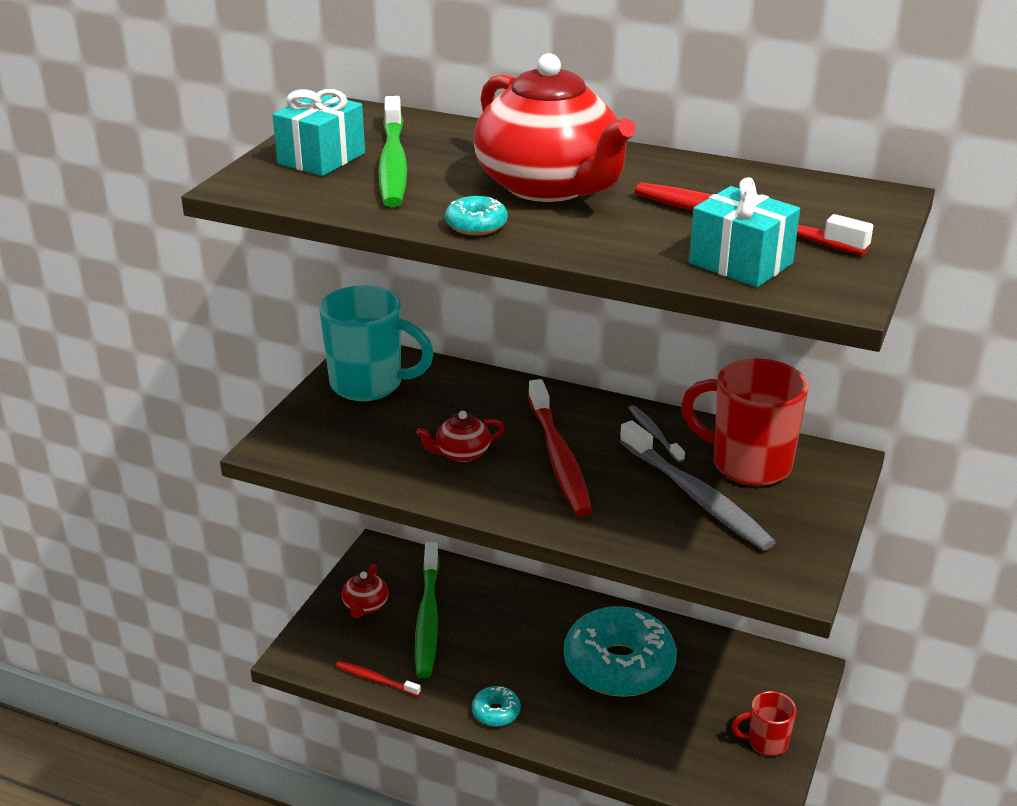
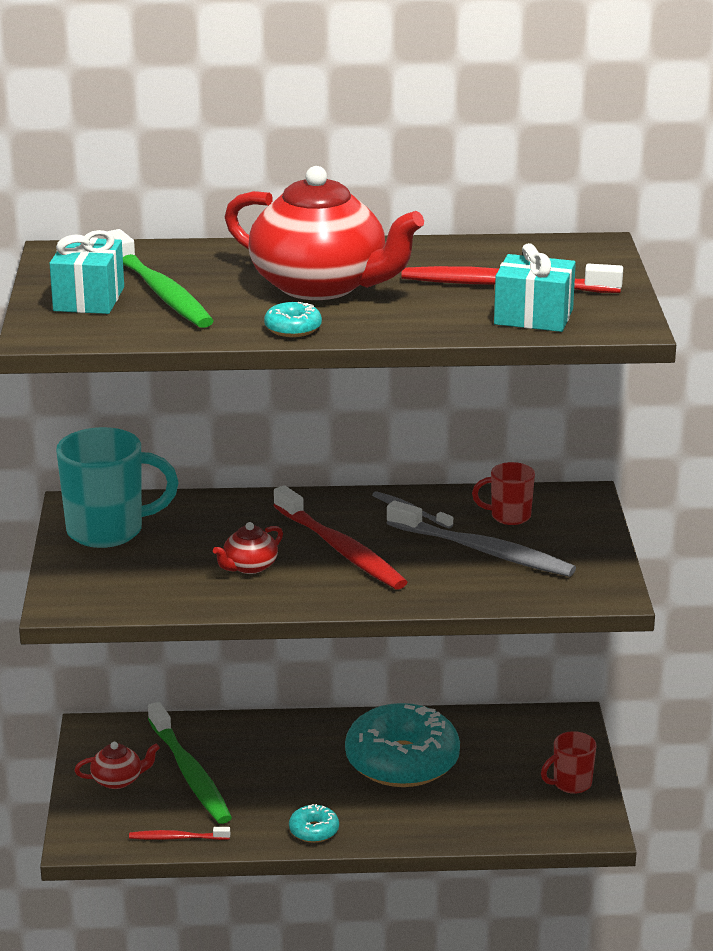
camera: 25 degrees left, 5 degrees down
red teapot [342,565,388,618] -> red teapot turned 90 degrees counterclockwise [74,742,160,789]
red mug [681,358,808,486] -> red mug [472,462,535,525], size x0.53

